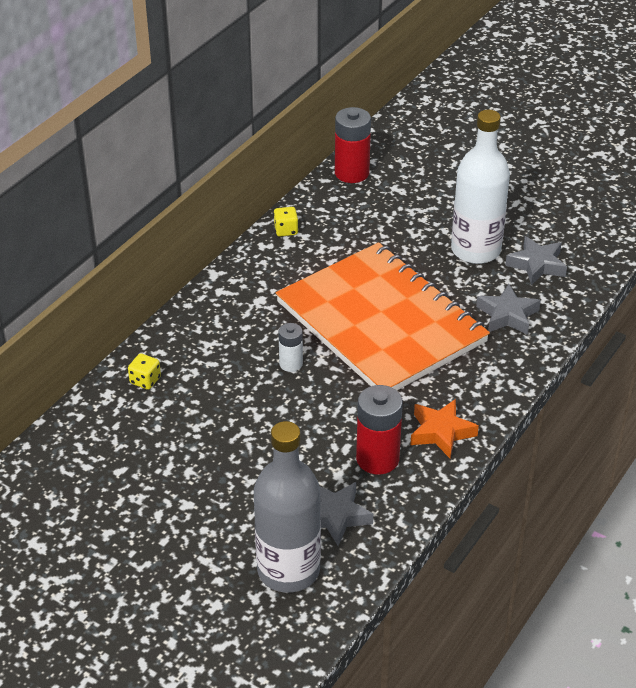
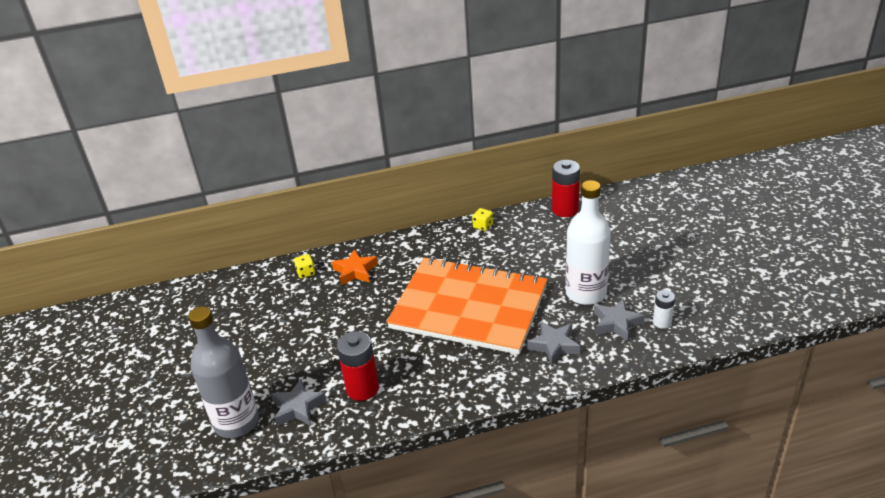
camera: 45 degrees right, 5 degrees down
orange notebook [276,242,490,390] -> orange notebook turned 75 degrees counterclockwise [386,257,548,354]
white battery [278,323,303,372] -> white battery moved to [653,290,675,329]
orange star [410,399,479,458] -> orange star moved to [332,249,378,286]

